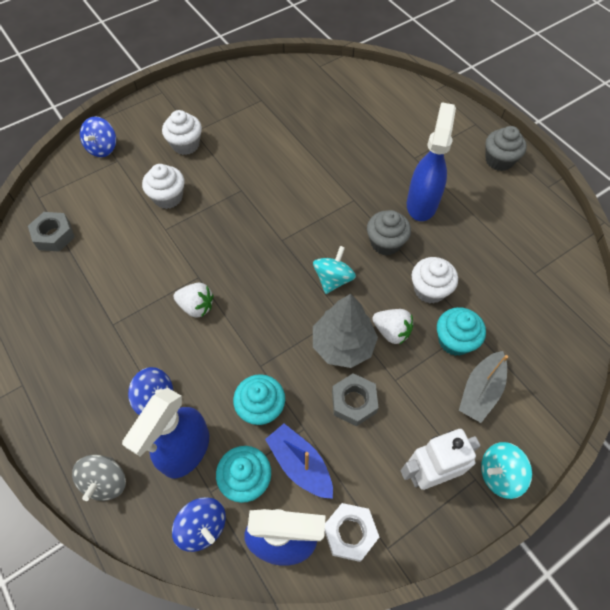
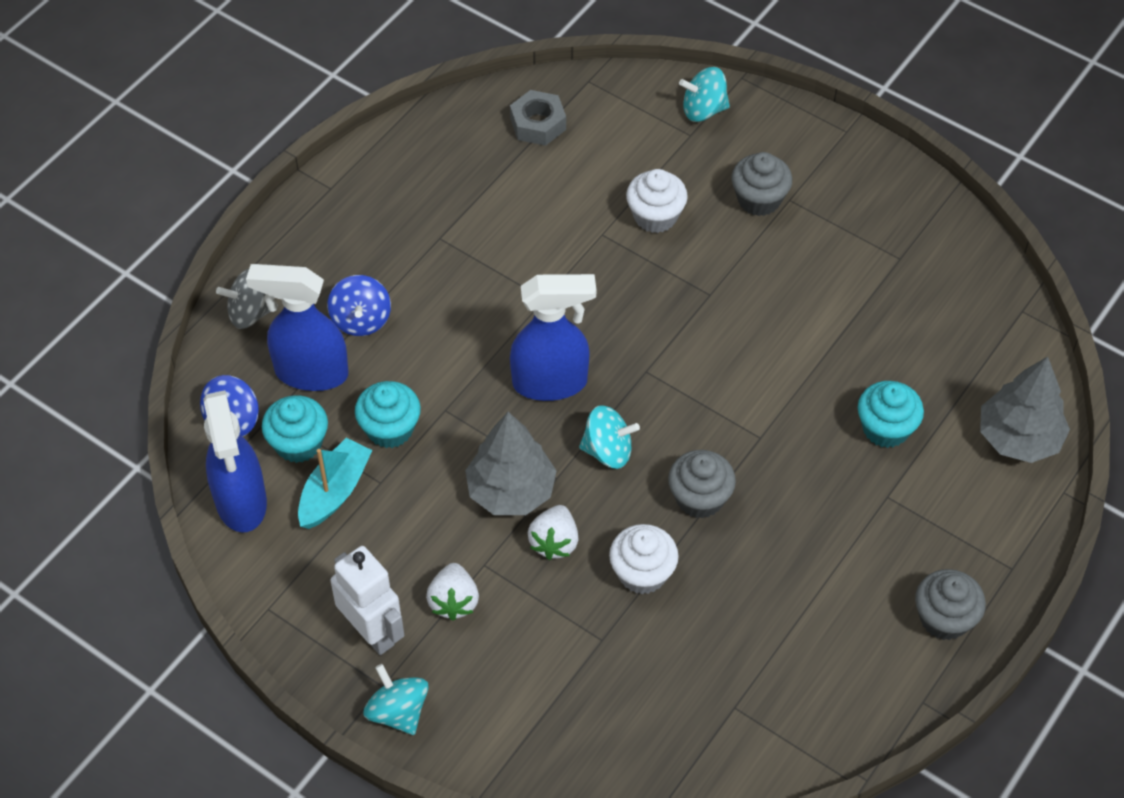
camera: 70 degrees right, 5 degrees down
blue spinning top [80,116,116,157] -> turquoise spinning top [679,67,730,122]
white cupcake [162,110,202,155] -> grey cupcake [732,152,792,216]
white strawberry [173,283,214,318] -> white strawberry moved to [426,563,479,621]
blue boat [265,424,333,499] -> turquoise boat [298,438,372,529]
white nut [325,503,379,562] -> none
grey nut [332,373,379,426] -> none
blue spray bottle [407,102,456,221] -> blue spray bottle moved to [510,274,596,401]
turquoise cupcake [437,307,486,356] -> turquoise cupcake moved to [858,381,924,448]
grey boat [459,351,508,423] -> none
none -> grey tree [980,357,1070,463]

